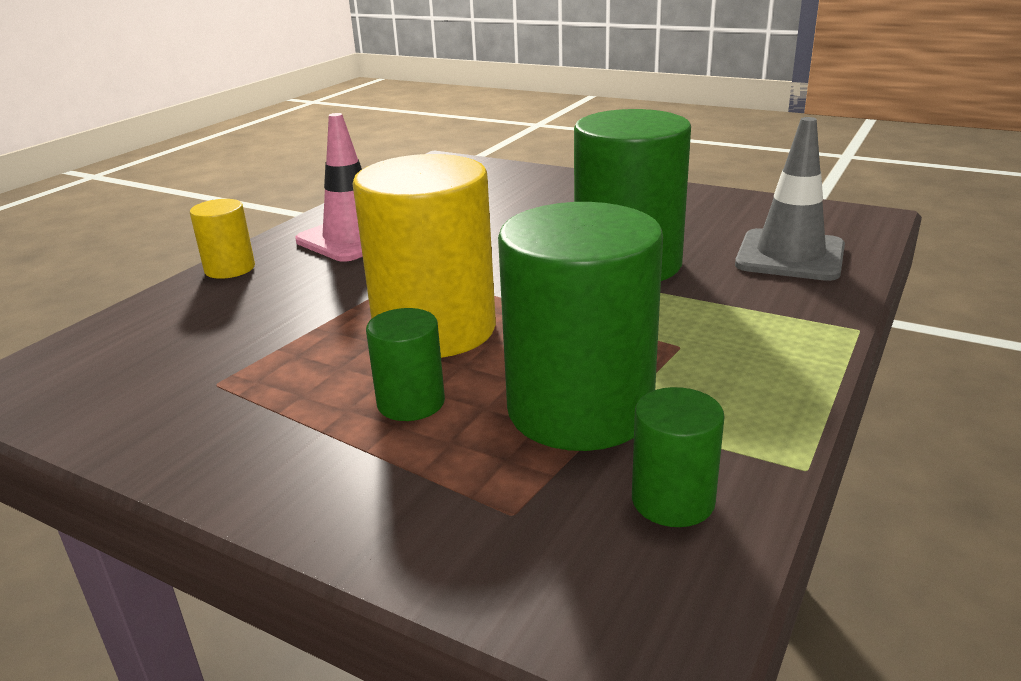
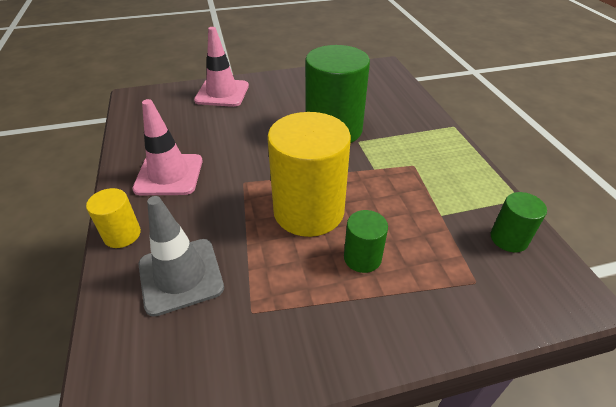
camera: 45 degrees left, 15 degrees up
green cylinder [498,202,663,451] -> none
grey traffic cone [735,117,845,281] -> grey traffic cone moved to [138,196,224,317]
none -> pink traffic cone [194,27,249,107]

